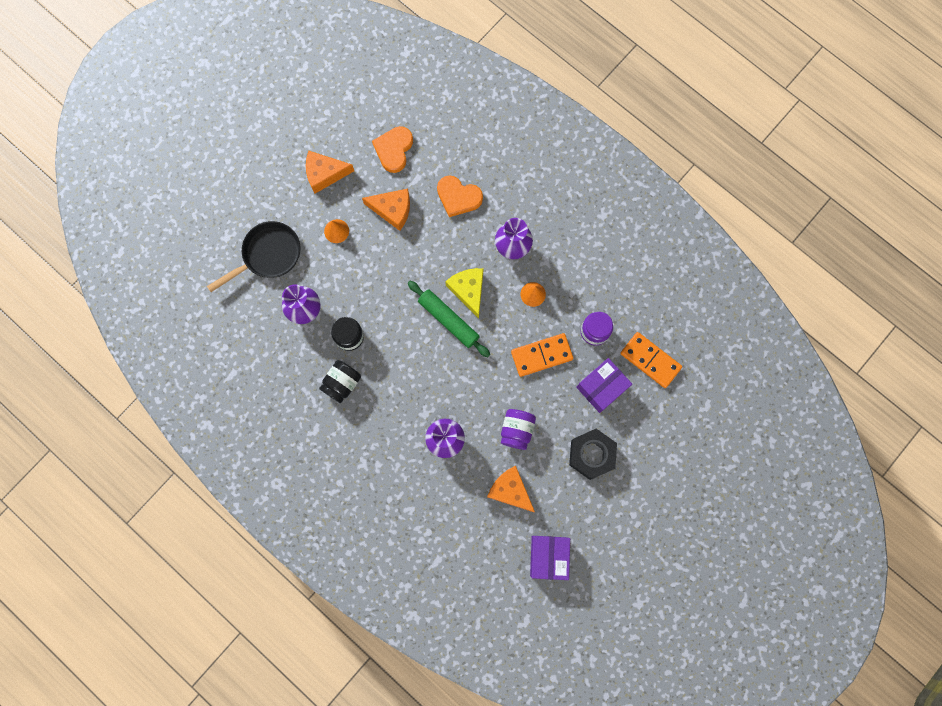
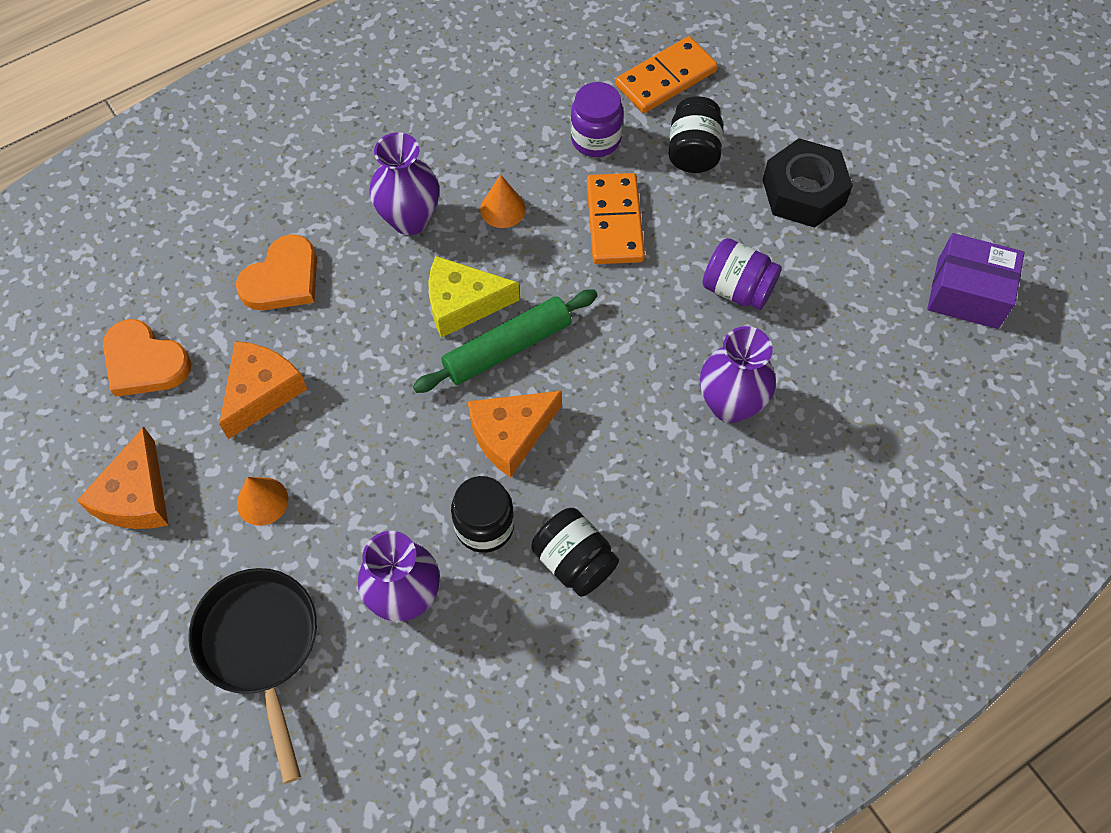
camera: 75 degrees left, 15 degrees down
orange cheese [487,466,535,512] -> orange cheese moved to [468,391,562,478]
purple box [576,358,632,413] -> black jar [669,96,723,173]

